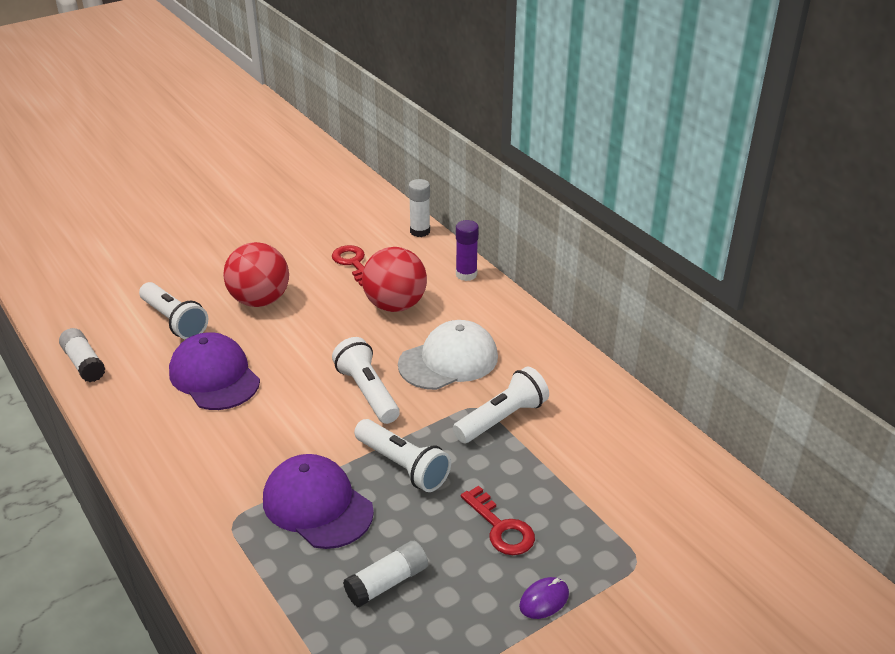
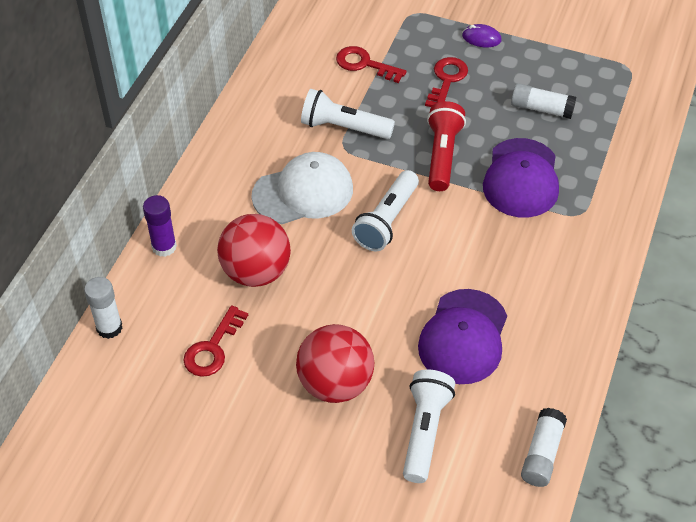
camera: 125 degrees left, 15 degrees up
white flashlight [354,419,451,492] -> red flashlight [427,101,466,191]
white cap [398,320,498,390] -> white cap turned 135 degrees clockwise [251,152,353,224]
none -> red key [336,46,406,83]

